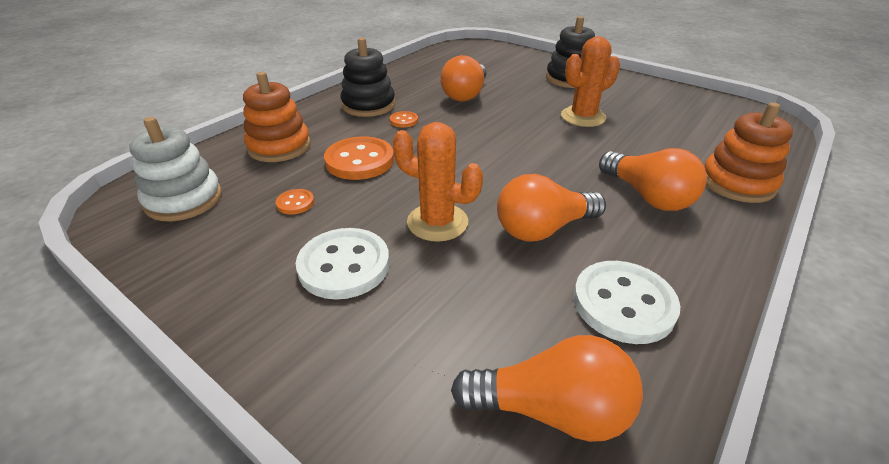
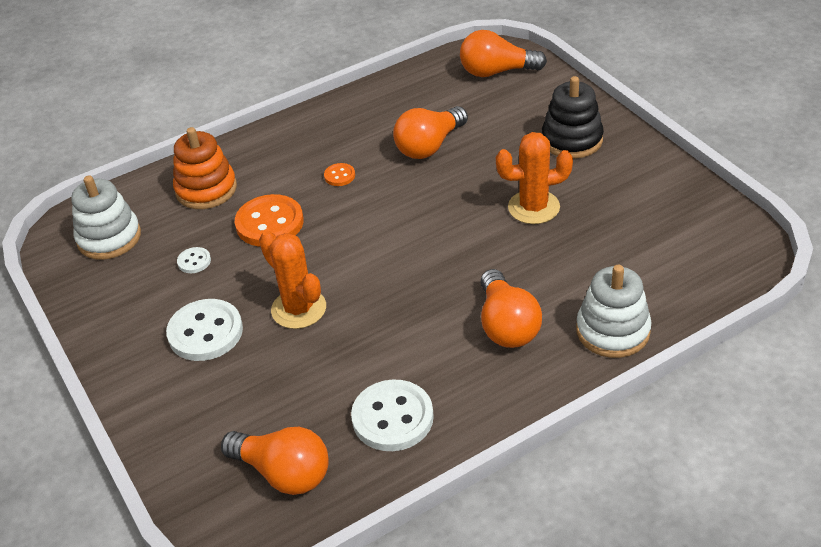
camera: 25 degrees right, 5 degrees up
orange button [276,189,314,214] -> white button [177,247,211,273]
black stacking toy [340,38,395,117] -> none
orange light bulb [497,174,606,241] -> orange light bulb moved to [460,30,547,77]
orange stacking toy [705,102,793,203] -> white stacking toy [576,265,652,358]

